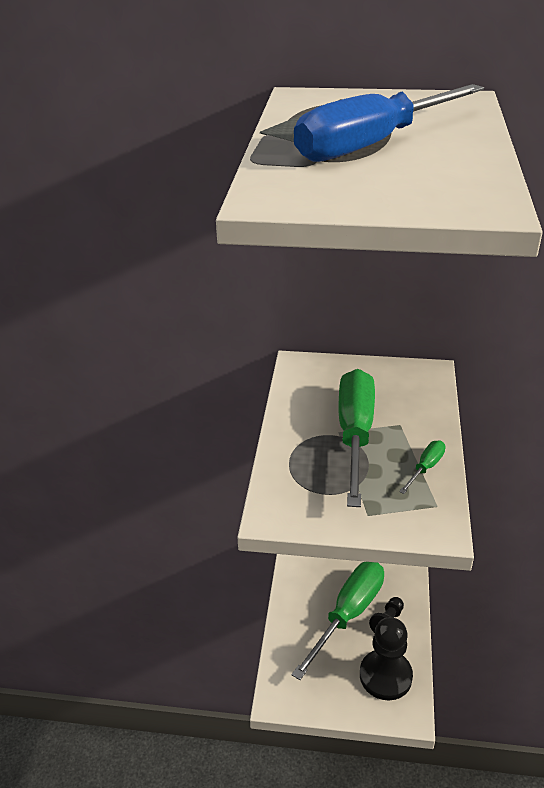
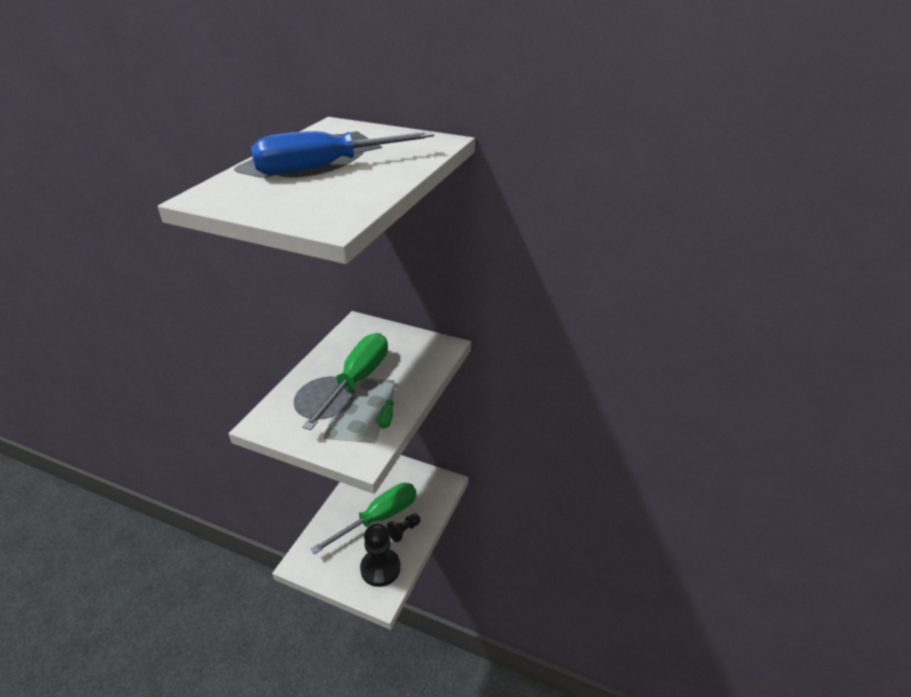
camera: 15 degrees right, 0 degrees up
green screwdriver [399,440,445,494] -> green screwdriver turned 135 degrees clockwise [378,383,397,429]

